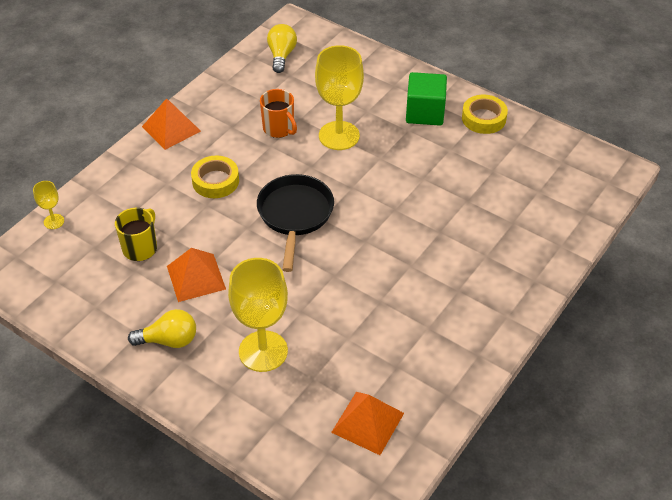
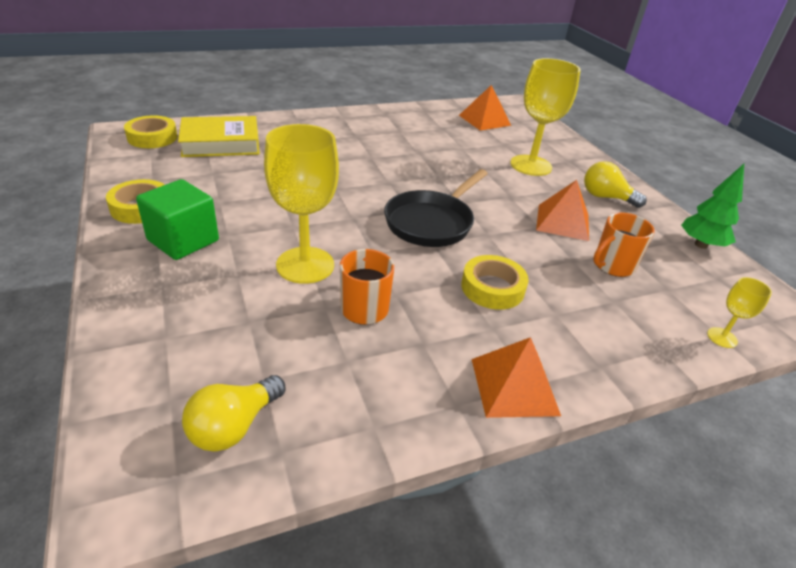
camera: 150 degrees left, 10 degrees down
yellow mug [115,208,157,261] -> orange mug [593,213,655,277]
none -> yellow tape [124,115,177,148]
none -> yellow book [178,116,260,157]
none -> green tree [681,164,744,249]

